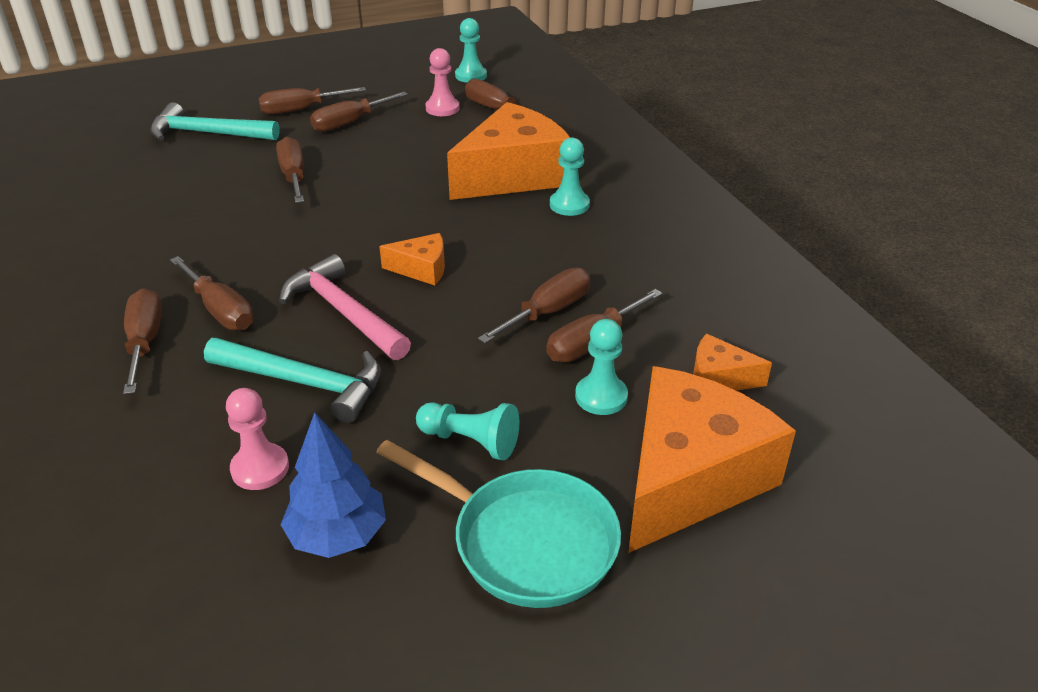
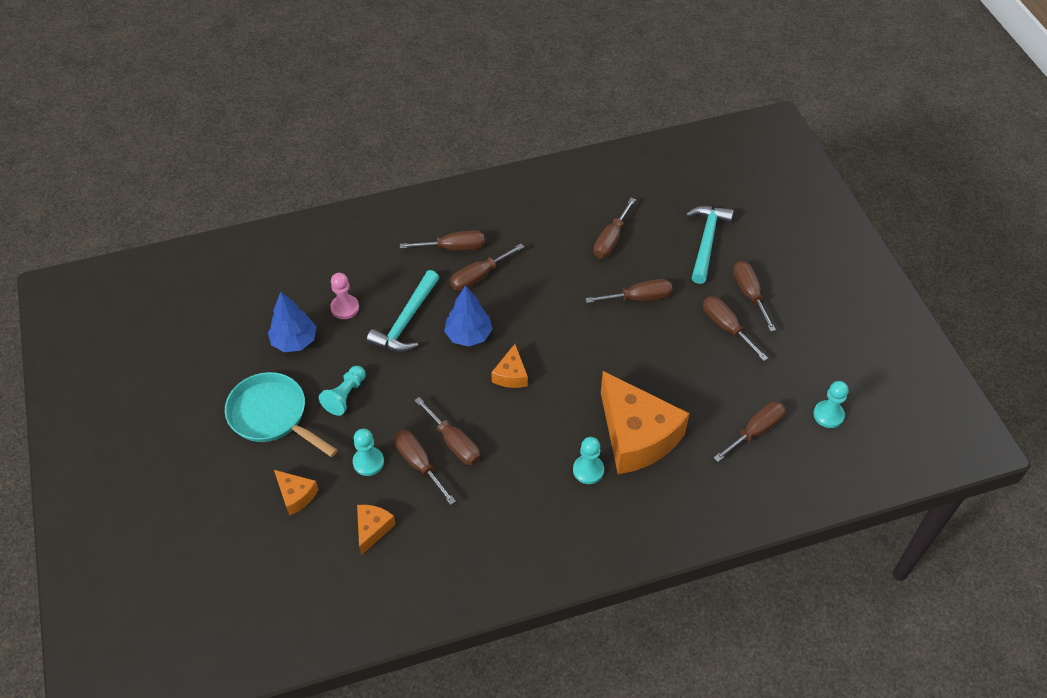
camera: 95 degrees right, 15 degrees up
pink hammer [279,254,411,360] -> blue tree [444,285,492,347]
turquoise pan [376,440,621,608] -> turquoise pan turned 90 degrees clockwise [225,372,338,457]
pink pawn [425,48,460,116] -> none
orange cheese [628,366,796,553] -> orange cheese [274,470,319,516], size x0.45
none -> brown screwdriver [594,198,636,258]

